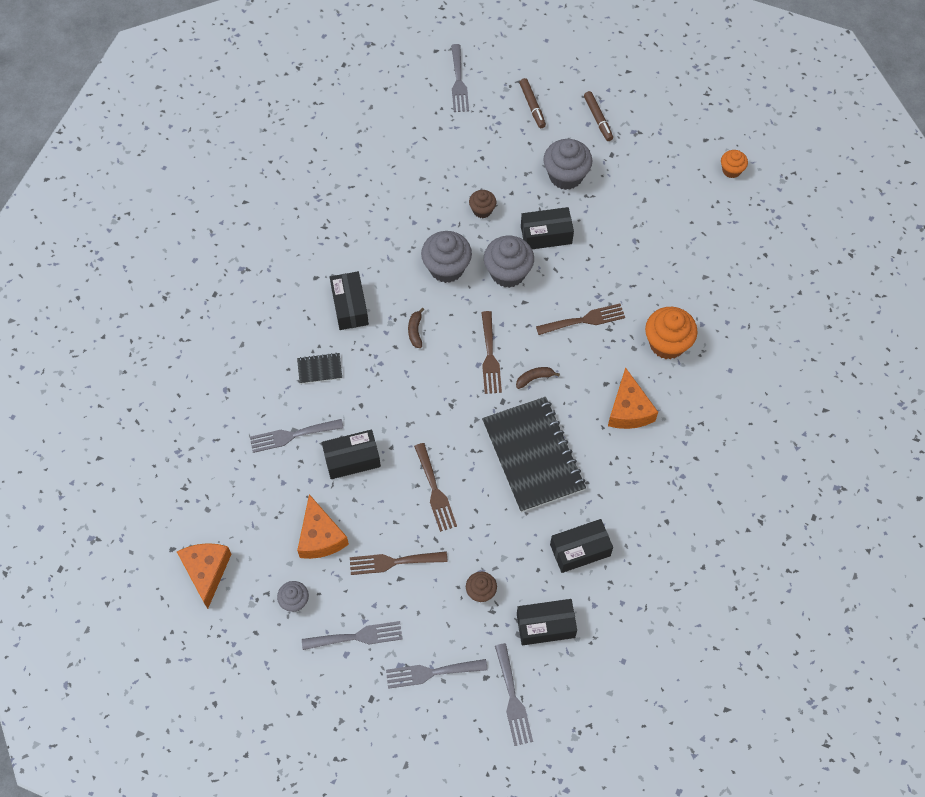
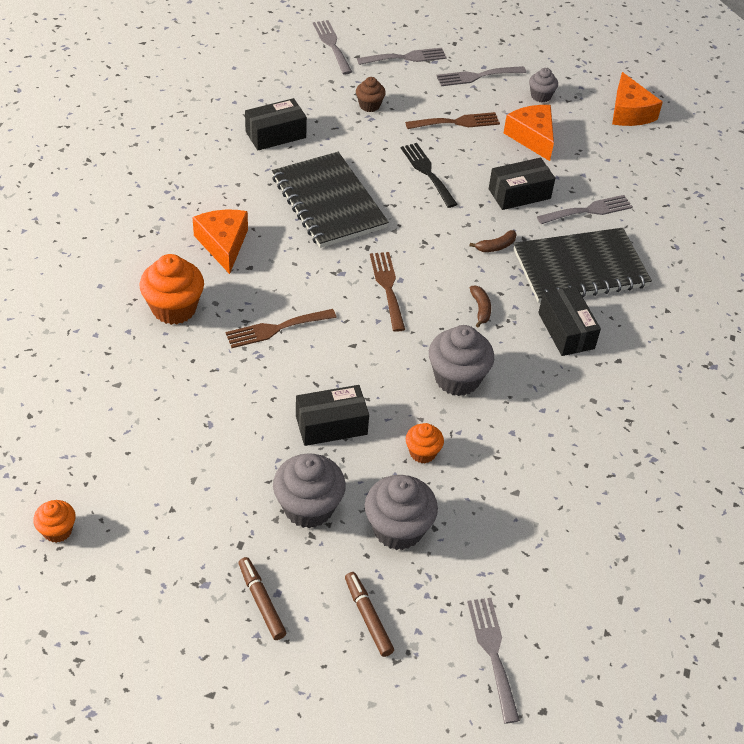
camera: 170 degrees right, 15 degrees down
black notebook [297,353,342,384] -> black notebook [514,228,652,303], size x2.42
brown fork [414,443,457,532] -> black fork [401,143,458,208]
brown cupcake [469,190,496,218] -> orange cupcake [406,423,444,463]
grey cupcake [484,236,534,288] -> grey cupcake moved to [365,475,438,550]
brown banana [516,367,560,389] -> brown banana moved to [470,230,517,252]
black box [517,599,577,645] -> none

